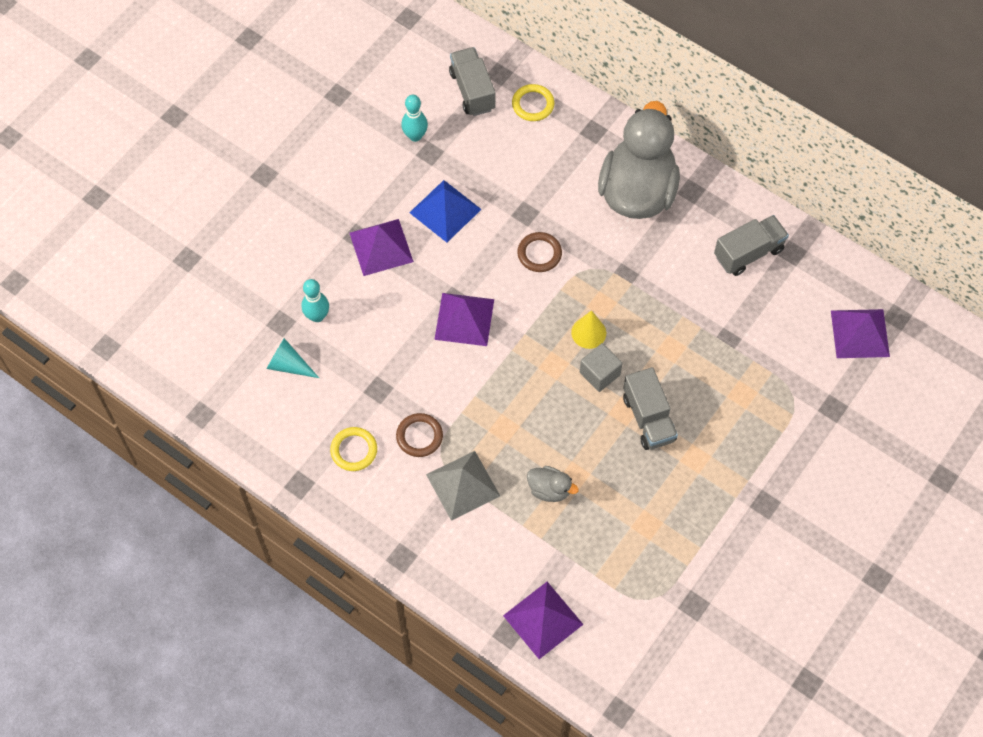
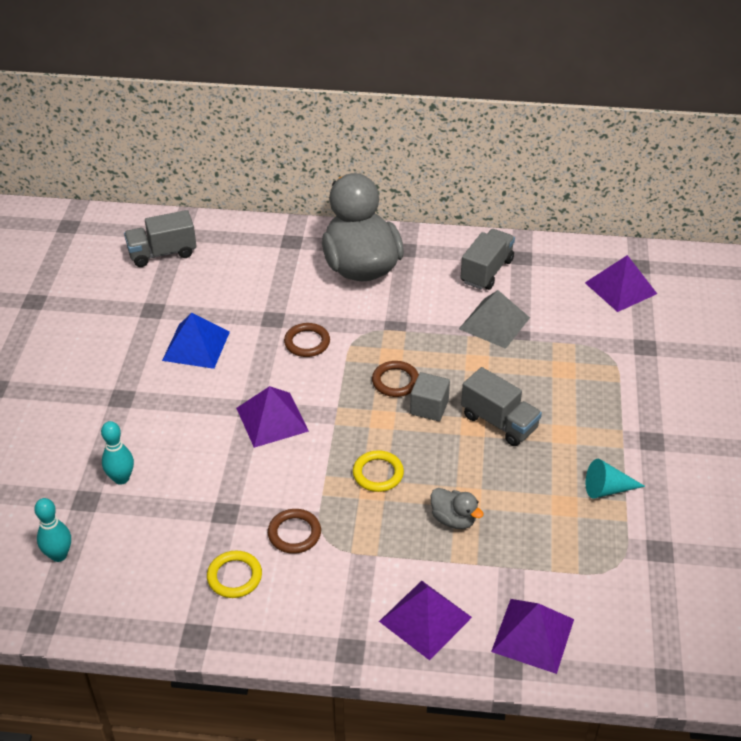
camera: 30 degrees left, 20 degrees down
turquoise cone [267,338,319,378] -> turquoise cone moved to [586,459,645,499]
purple pyramid [350,219,414,276] -> purple pyramid moved to [379,581,472,660]
turquoise bowling pin [401,95,428,142] -> turquoise bowling pin moved to [34,498,71,562]
grey pyramid [426,451,500,521] -> grey pyramid moved to [459,290,530,349]
grey truck [449,47,496,116] -> grey truck turned 60 degrees counterclockwise [124,210,196,267]
yellow ring [512,84,554,121] -> yellow ring moved to [353,450,404,492]
grey duck [527,466,579,502] -> grey duck turned 45 degrees clockwise [431,488,484,529]
yellow cone [571,310,606,349] -> brown ring [372,361,419,397]

